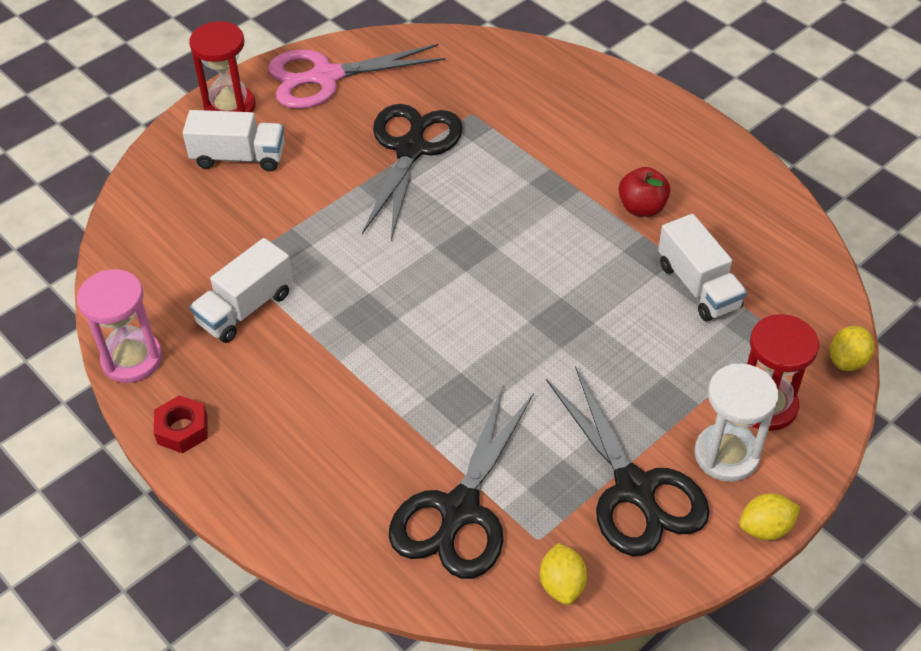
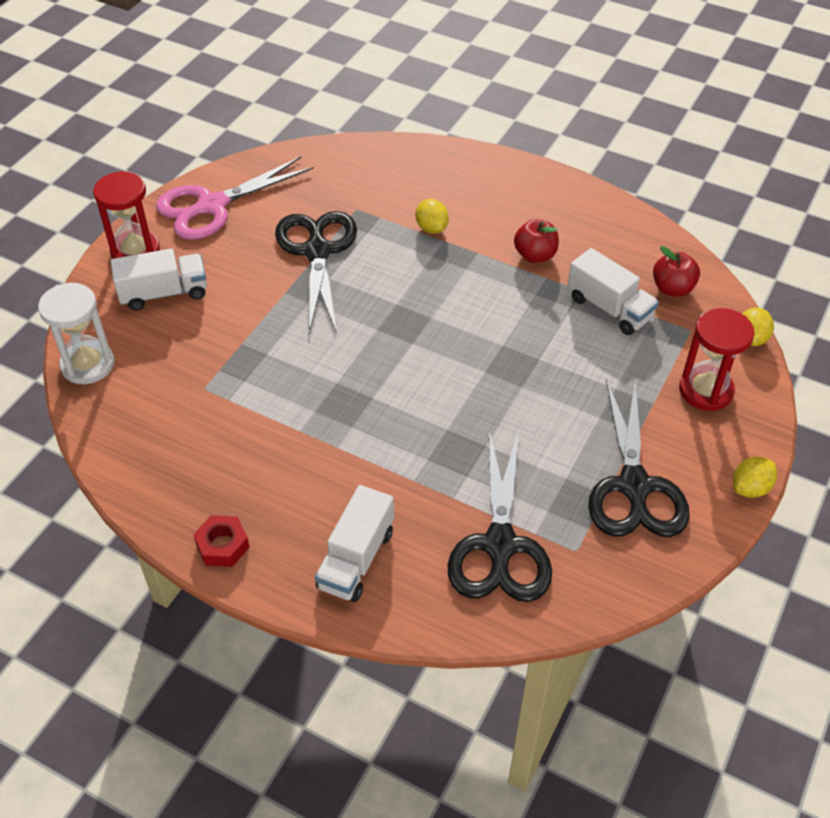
camera: 20 degrees left, 0 degrees up
pink hourglass [77,269,162,383] -> none
white truck [190,238,293,343] -> white truck moved to [315,485,394,602]
yellow lemon [540,543,587,605] -> yellow lemon moved to [416,199,449,234]
black scissors [546,366,710,556] -> black scissors turned 45 degrees clockwise [588,379,690,537]
white hourglass [694,363,779,482] -> white hourglass moved to [38,283,114,384]
none -> red apple [653,246,700,297]

